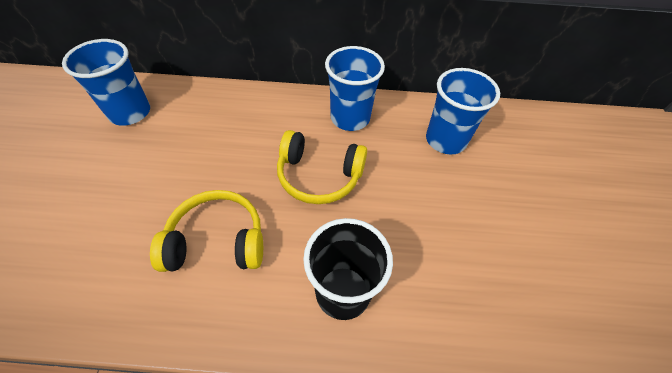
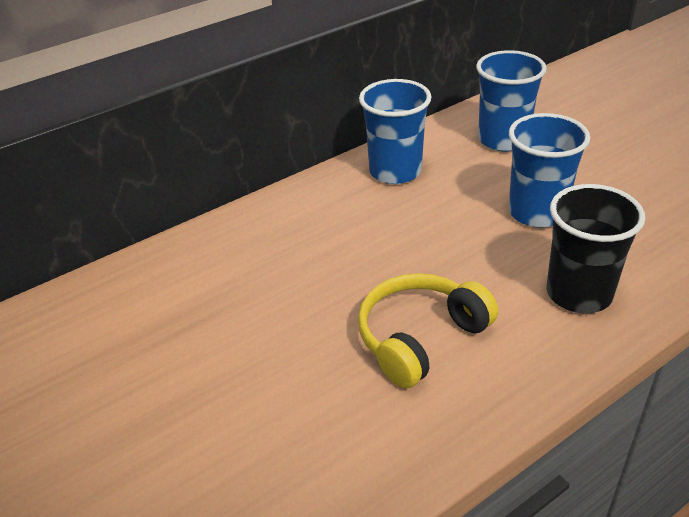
camera: 35 degrees left, 15 degrees down
blue cup [62,39,150,126] -> blue cup moved to [509,113,590,228]
yellow headphones [277,130,367,204] -> none

